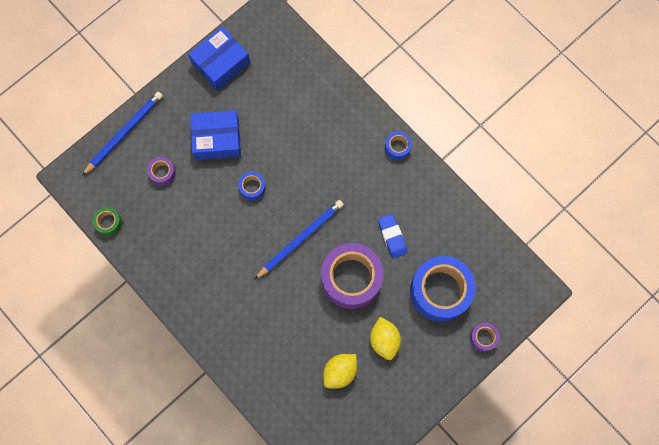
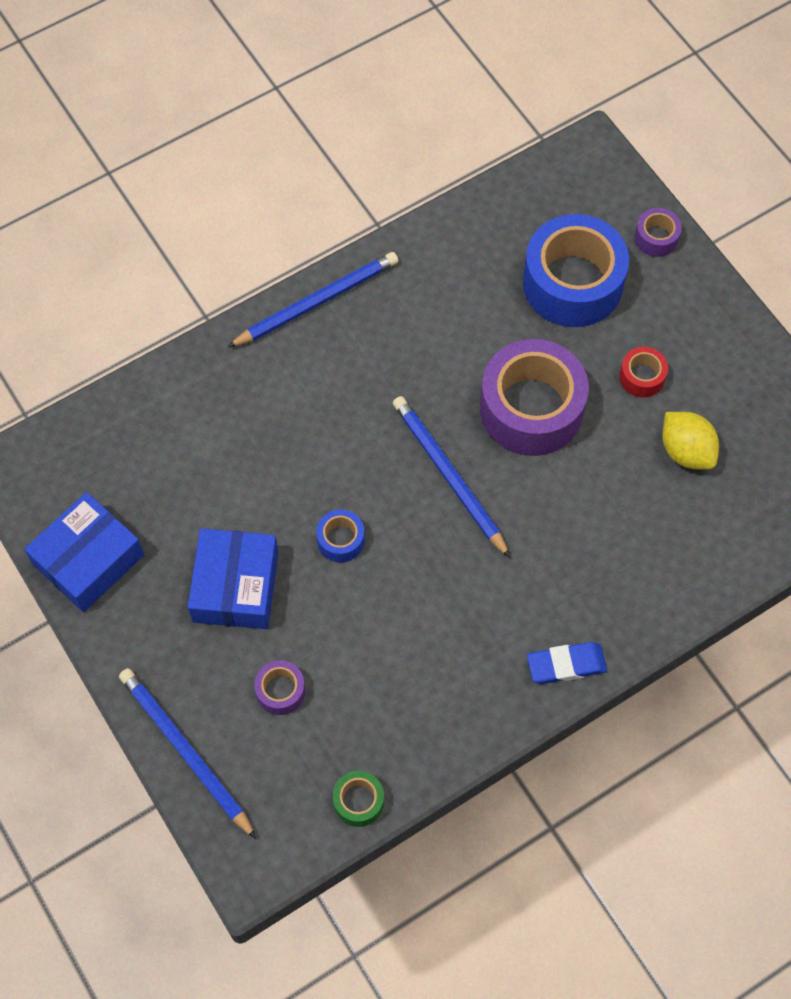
camera: 80 degrees left, 10 degrees down
blue box [188,26,250,90] -> blue box turned 75 degrees clockwise [24,492,144,612]
yellow lemon [370,317,401,360] -> red tape [619,347,668,397]
blue eraser [378,214,408,258] -> blue eraser moved to [527,642,607,684]
blue tape [385,131,412,160] -> blue pencil [227,252,398,348]

